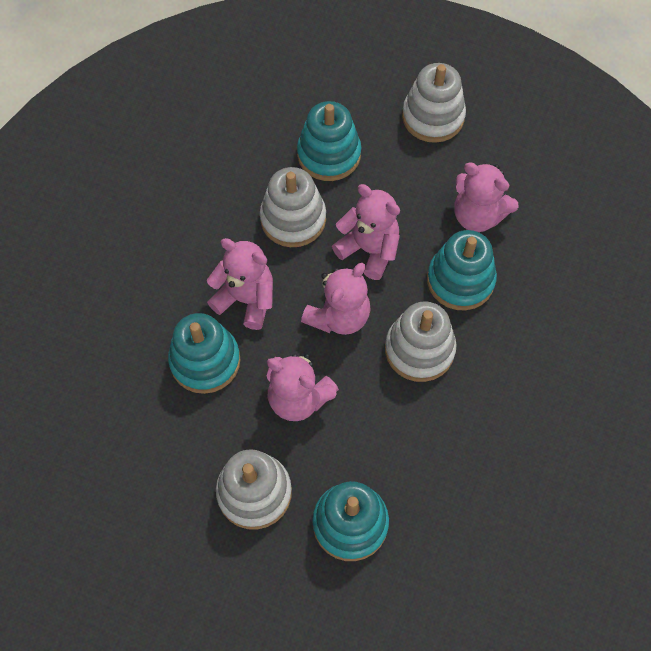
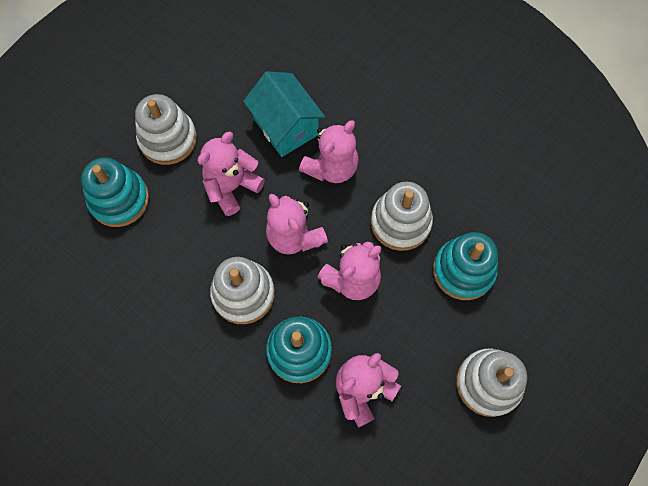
camera: 105 degrees right, 5 degrees up
turquoise stacking toy [168,313,241,394] -> turquoise house [243,71,325,157]

